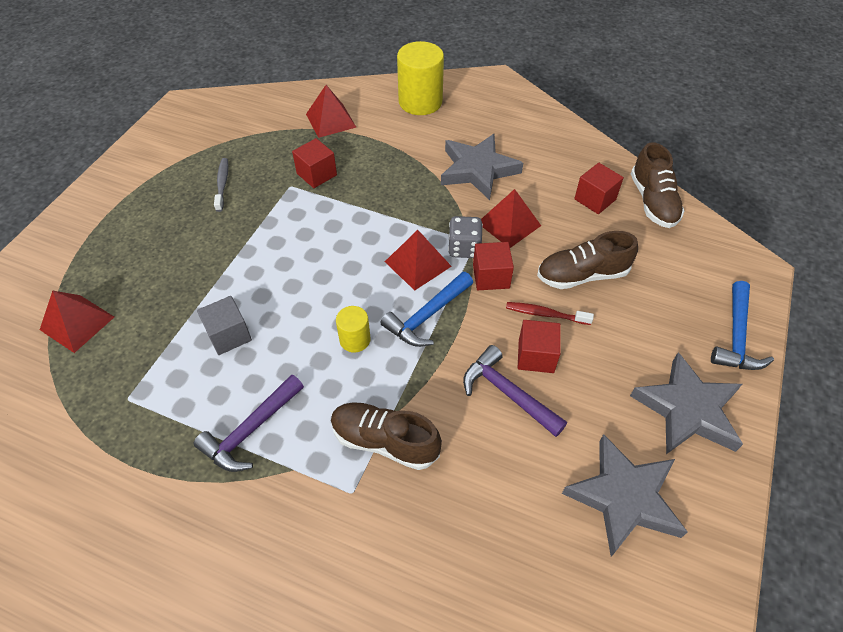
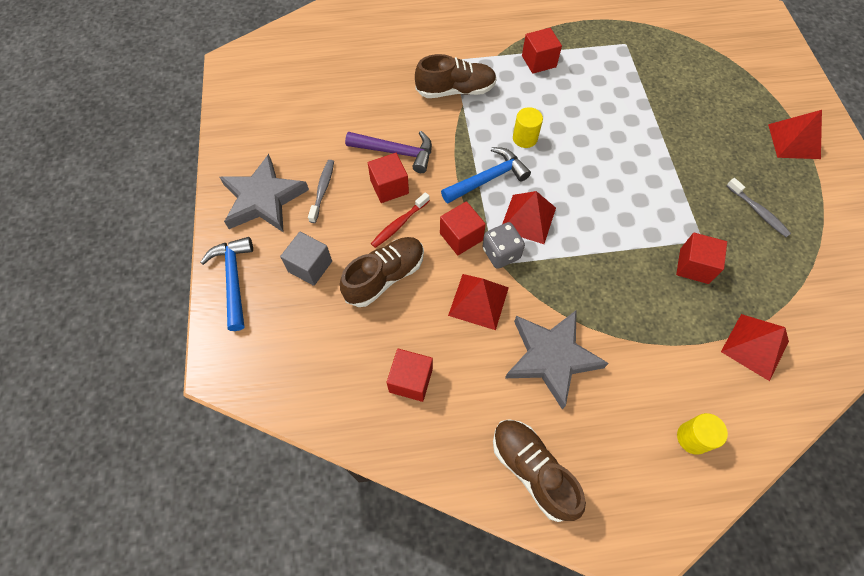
camera: 150 degrees right, 10 degrees up
red pyramid [40,290,114,353] -> red pyramid moved to [768,110,822,159]
purple hammer [194,374,304,472] -> red cube [522,28,562,74]
grey cube [197,296,252,355] -> grey cube moved to [280,232,332,286]
blue hammer [381,272,473,347] -> blue hammer turned 45 degrees clockwise [441,147,531,203]
yellow cylinder [397,41,444,115] -> yellow cylinder [677,413,728,455], size x0.53
red toothbrush [506,302,594,325] -> red toothbrush turned 150 degrees clockwise [371,192,430,248]
grey star [562,434,688,557] -> none
brown shoe [631,142,684,228] -> brown shoe moved to [493,419,586,522]
none -> grey toothbrush [308,160,334,223]

